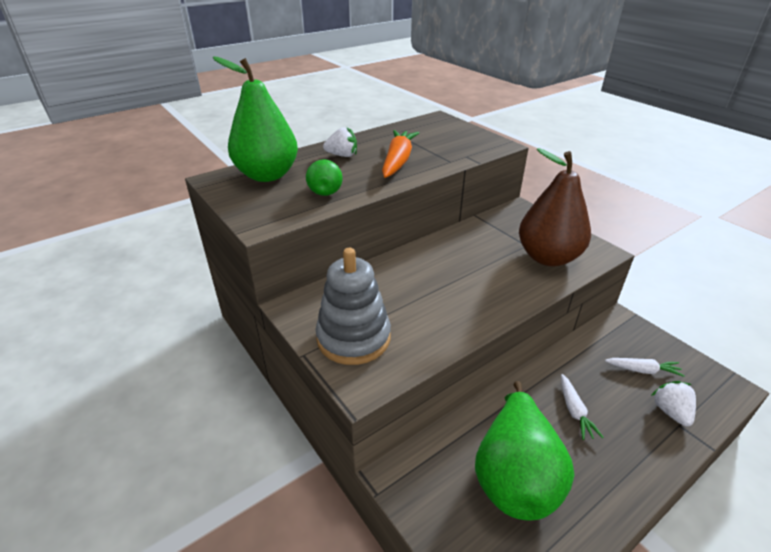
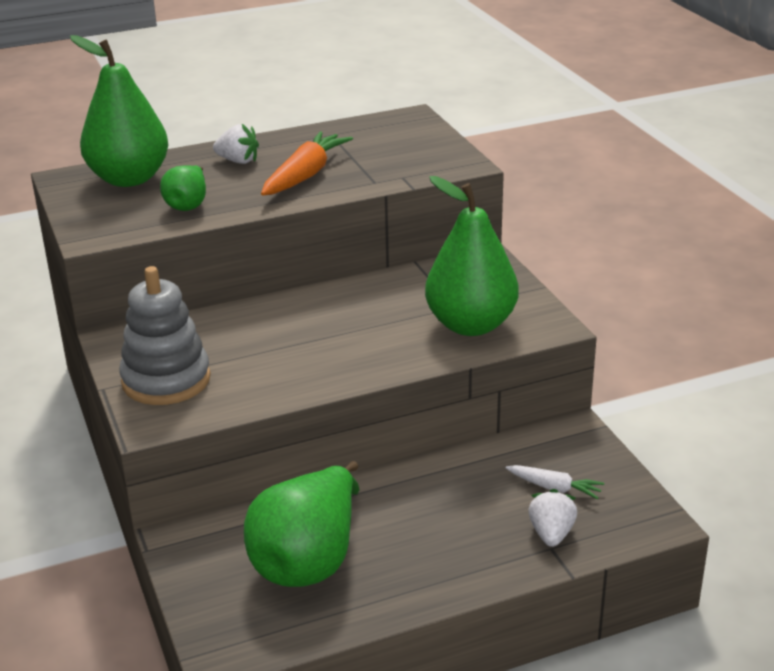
camera: 15 degrees right, 5 degrees down
brown pear [519,148,591,266] -> green pear [425,176,518,336]
white carrot [561,374,603,440] -> none

